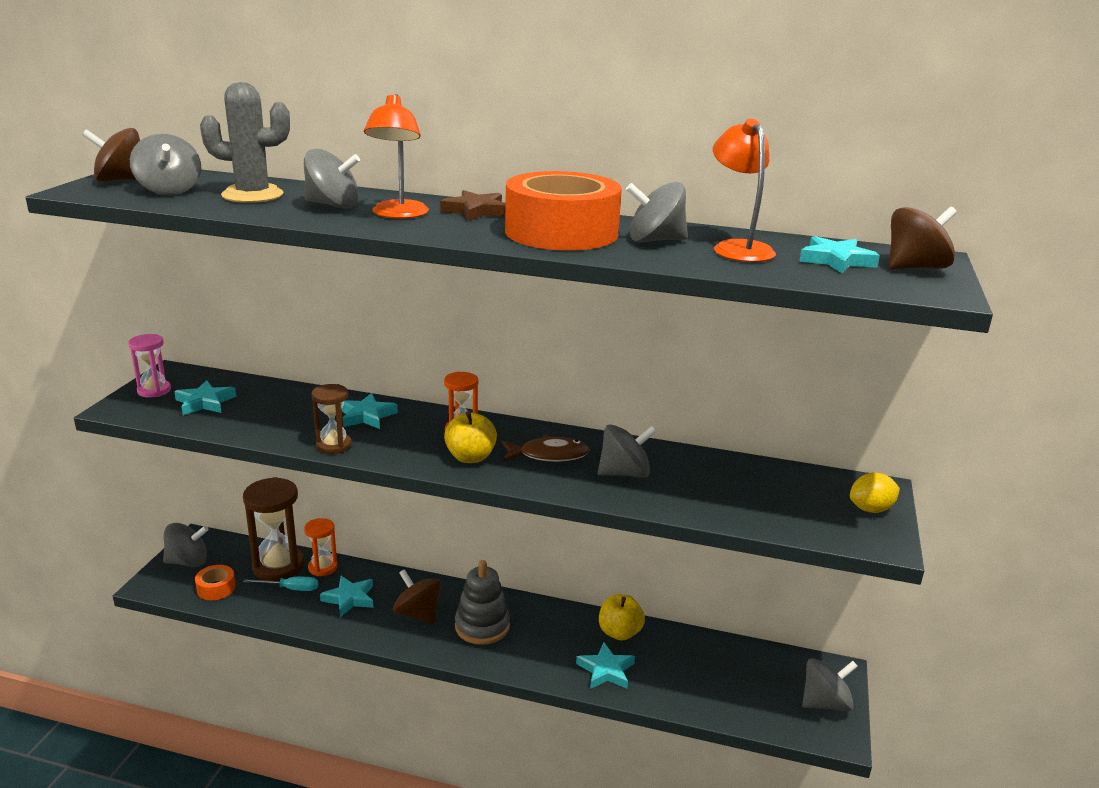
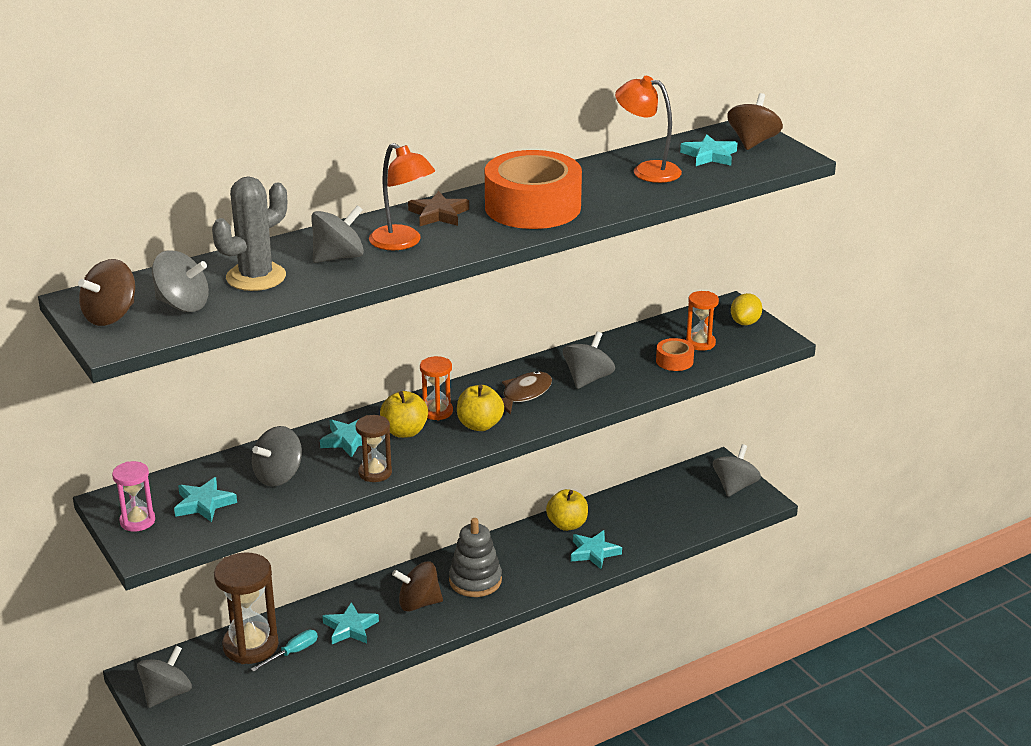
camera: 45 degrees left, 5 degrees up
orange tape [195,565,236,600] -> orange tape moved to [656,338,694,371]
orange hourglass [304,518,338,576] -> orange hourglass moved to [686,291,719,351]
grey spinning top [626,182,688,242] -> grey spinning top moved to [252,426,302,487]
none -> yellow apple [380,391,428,438]

